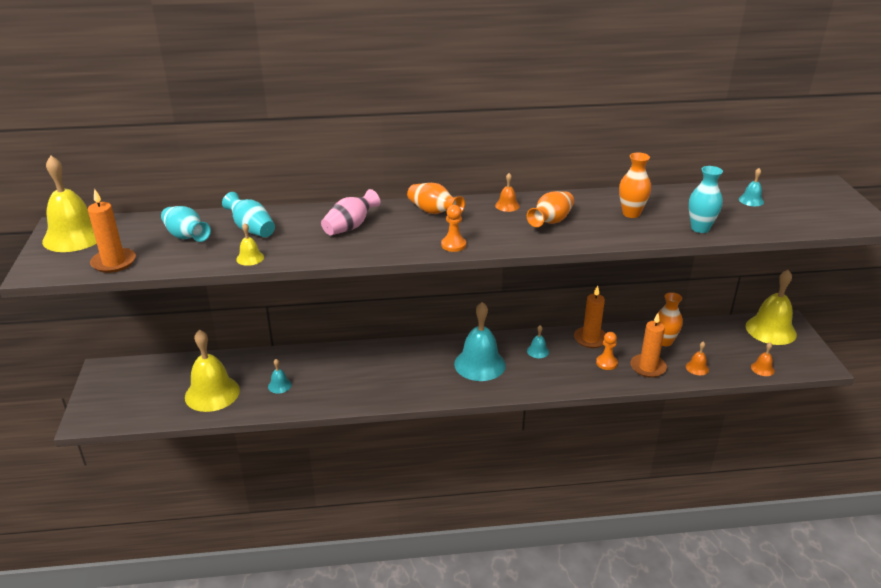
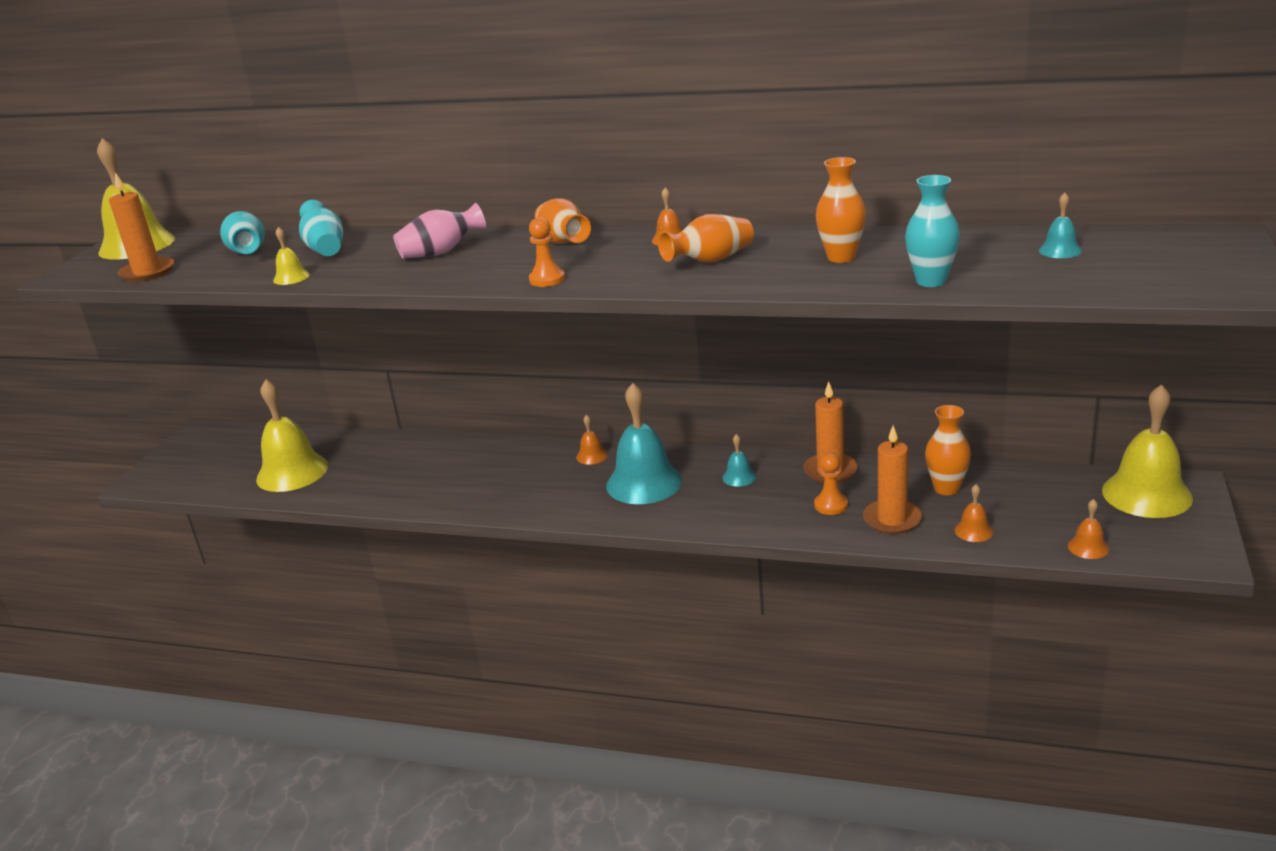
camera: 25 degrees right, 5 degrees down
turquoise bell [268,359,292,394] -> none
none -> orange bell [576,415,608,465]

